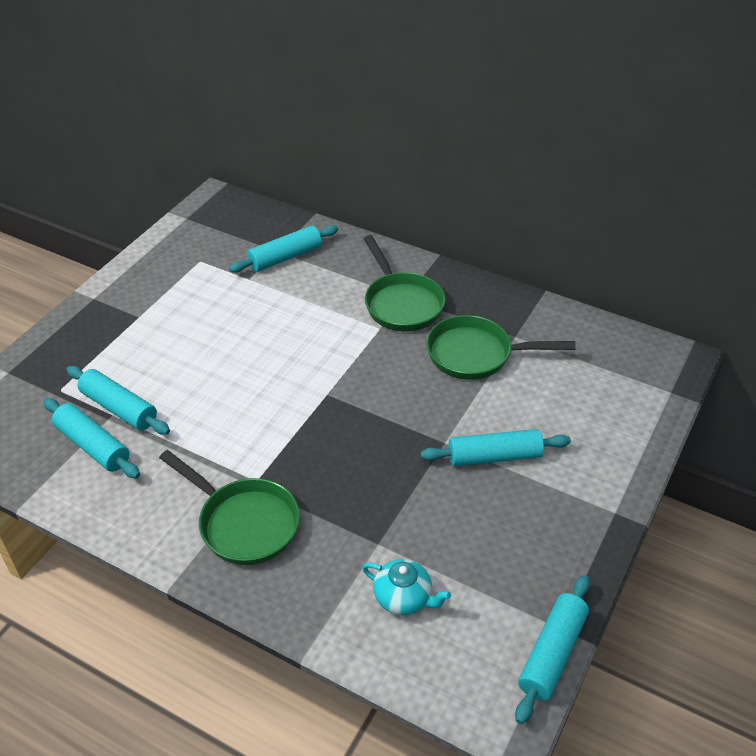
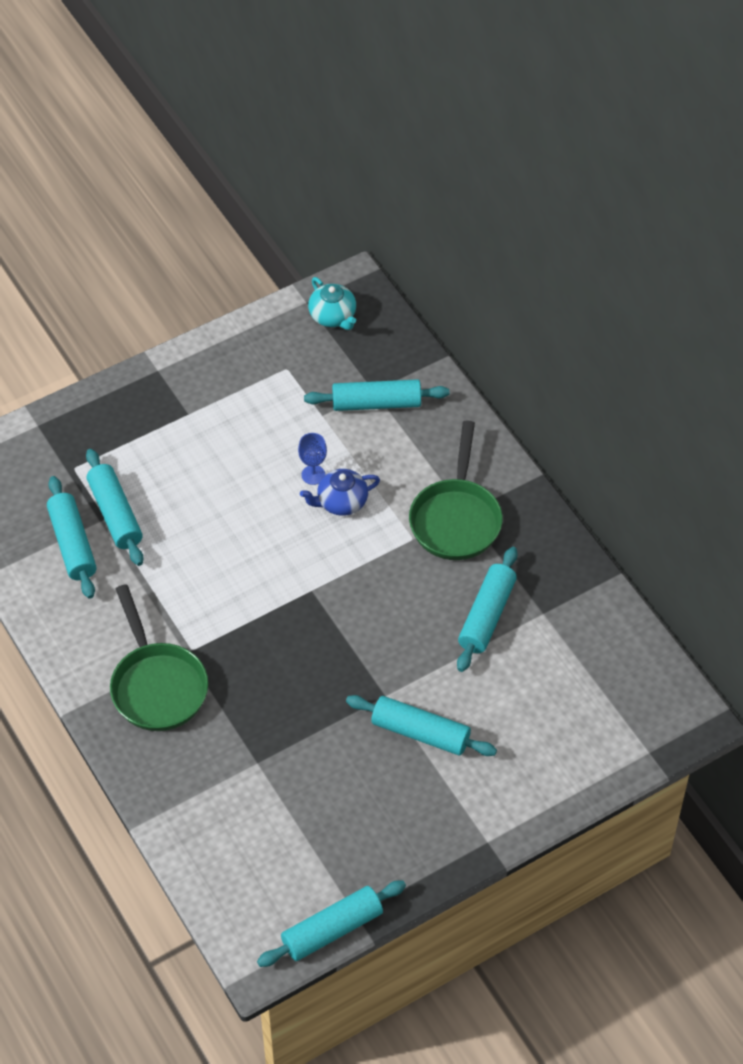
camera: 30 degrees right, 10 degrees up
turquoise teapot [362,559,451,615] -> turquoise teapot moved to [308,277,356,330]
green pan [426,315,576,380] -> turquoise rolling pin [457,547,517,672]
none -> blue goblet [298,433,327,485]
none -> blue teapot [300,469,380,516]

